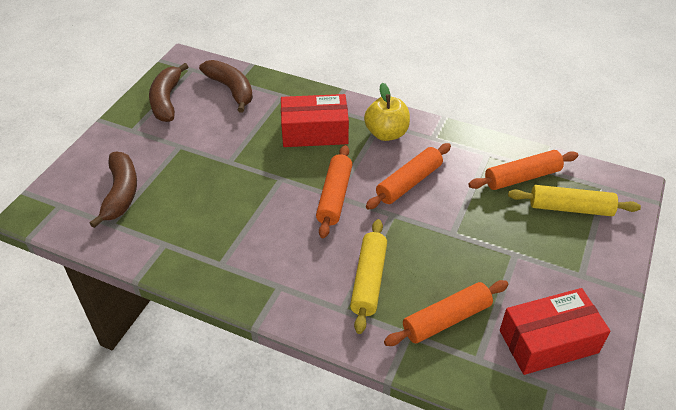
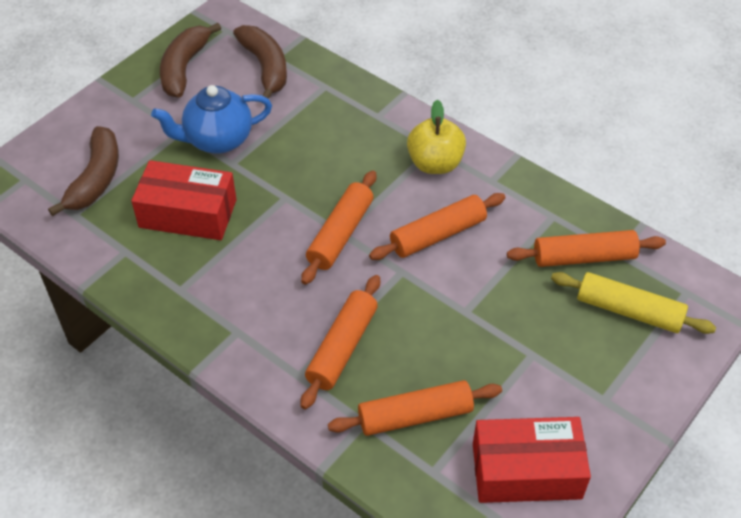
camera: 15 degrees right, 5 degrees up
red box [281,94,349,147] -> red box moved to [131,160,237,240]
yellow rolling pin [350,219,387,334] -> orange rolling pin [300,275,380,409]
none -> blue teapot [151,85,272,154]

